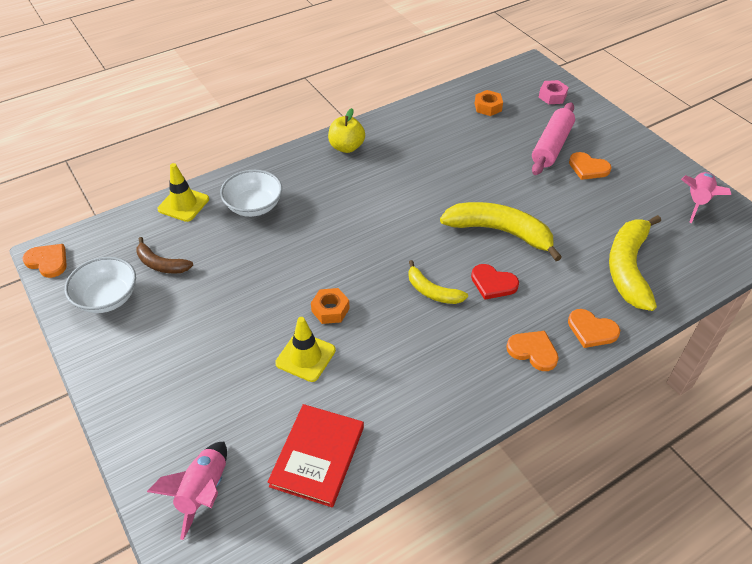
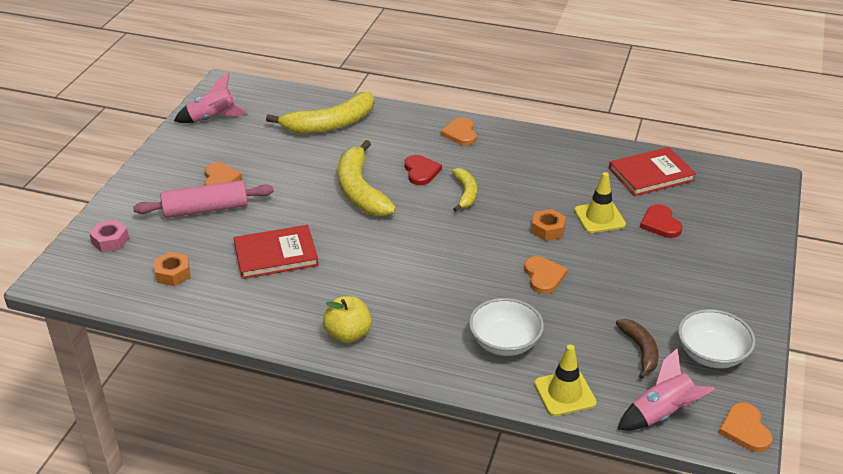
camera: 130 degrees left, 10 degrees down
pink rocket [147,442,227,540] -> pink rocket moved to [617,348,715,431]
orange heart [568,309,620,348] -> orange heart moved to [524,256,568,294]
none -> red book [234,225,319,279]
none -> red heart [640,204,683,238]

